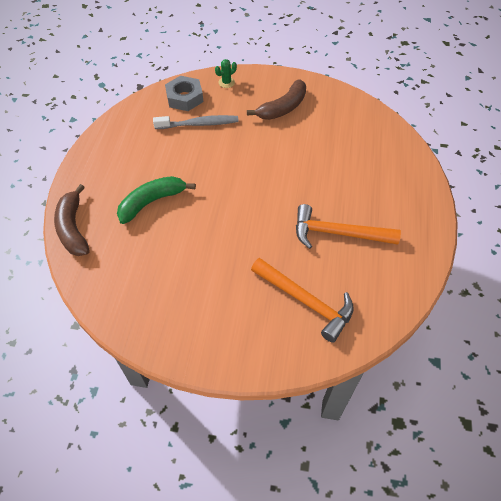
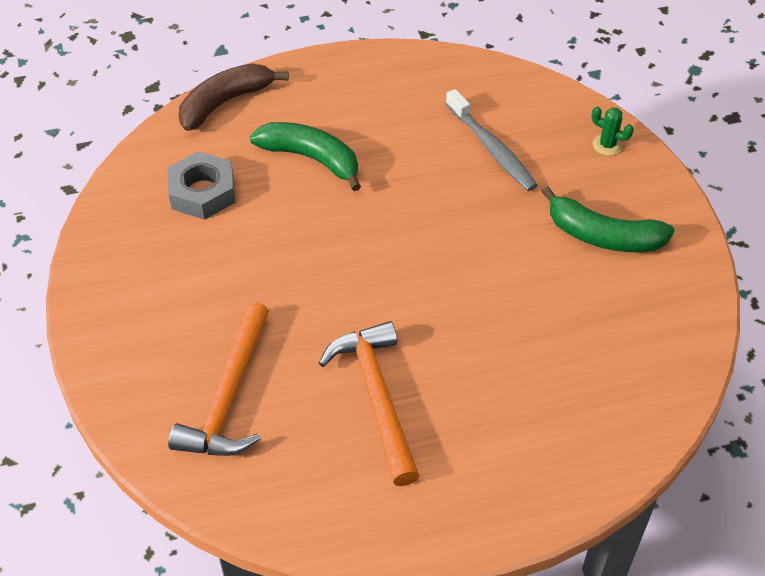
camera: 65 degrees right, 5 degrees down
grey nut [165,76,203,111] -> grey nut moved to [168,151,235,220]
brown banana [247,79,306,120] -> green banana [541,186,675,252]

